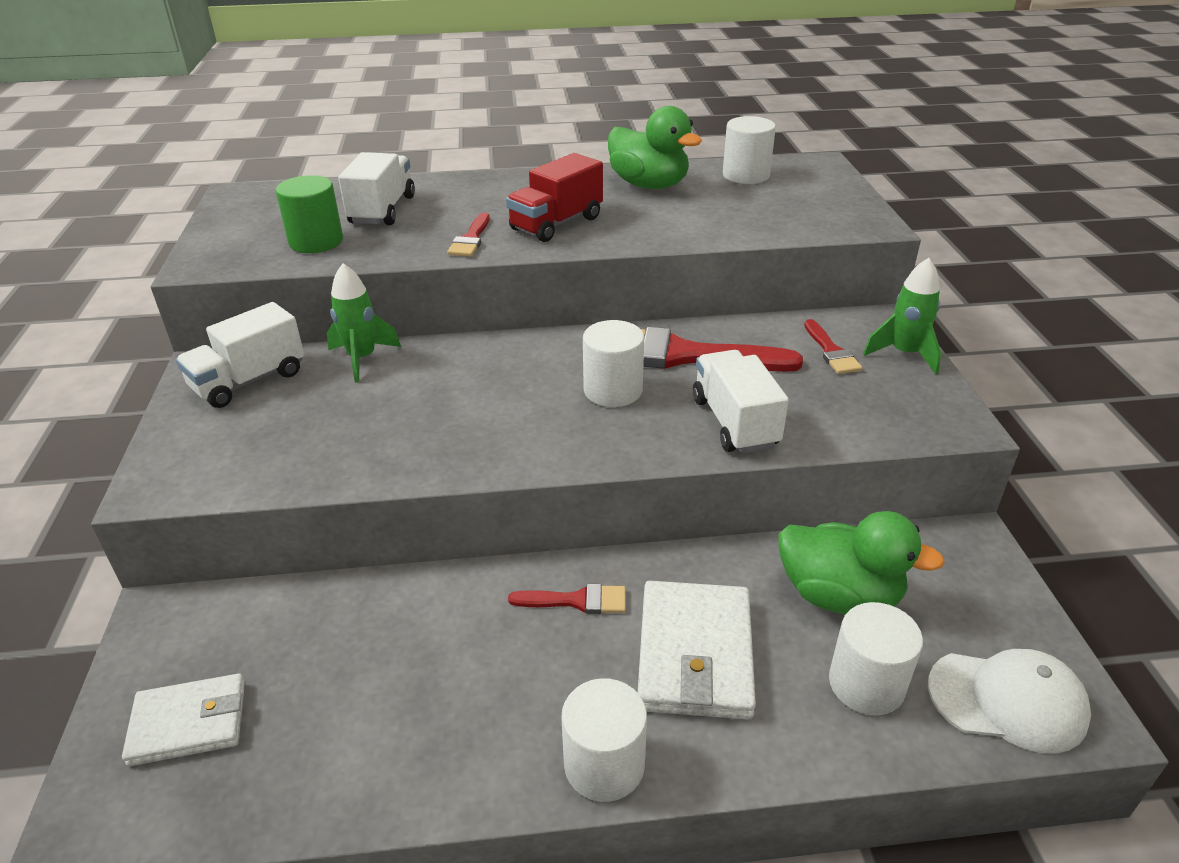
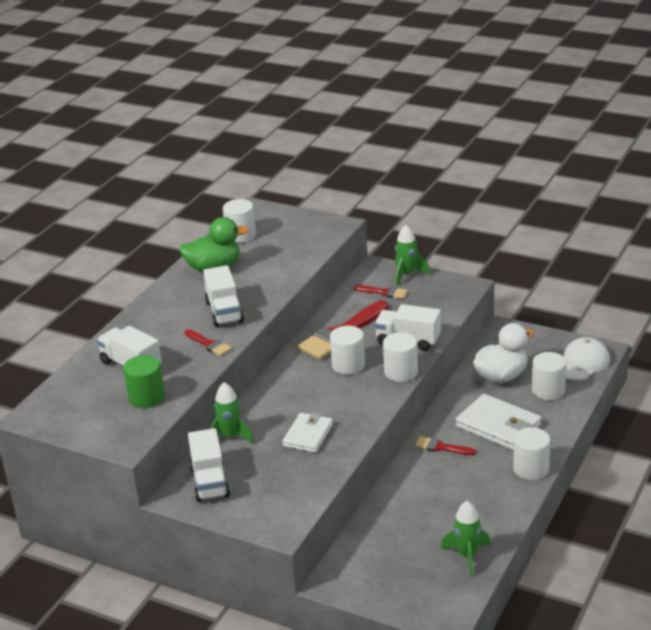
camera: 55 degrees left, 5 degrees down
white wallet [122,673,245,766] -> white wallet moved to [282,413,333,453]
red truck [506,153,603,242] -> white truck [203,265,244,327]
red brush [508,584,626,614] -> red brush turned 105 degrees counterclockwise [415,436,476,455]
green duck [779,511,945,614] -> white duck [473,323,534,383]
none -> white cylinder [383,332,418,382]
none -> green rocket [441,501,491,576]

